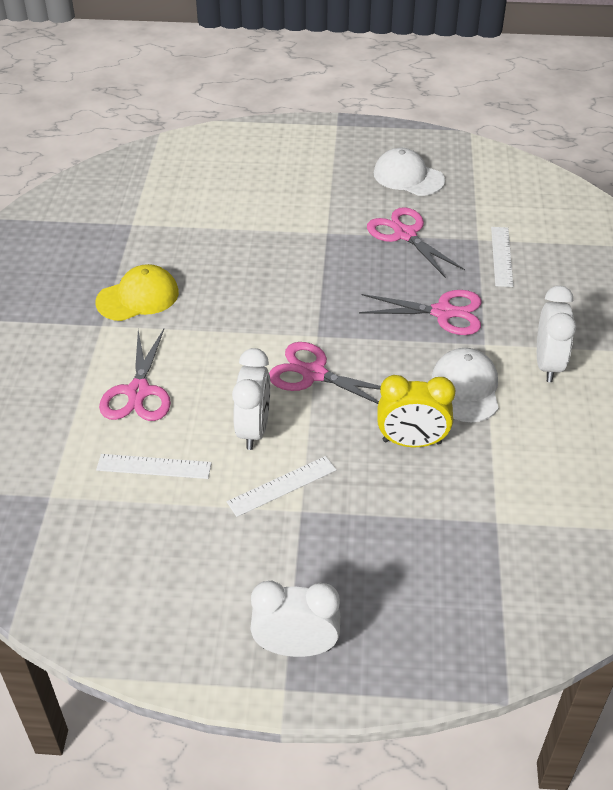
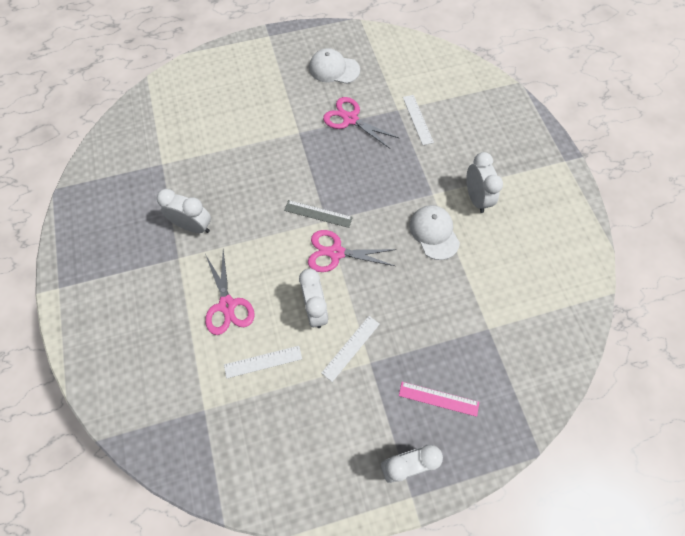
camera: 20 degrees left, 20 degrees up
yellow cap [95,264,179,321] -> white clock [157,189,211,233]
pink scissors [359,290,481,335] -> none
yellow clock [377,375,455,447] -> none
none -> grey ruler [284,200,353,228]
none -> pink ruler [399,382,479,417]

